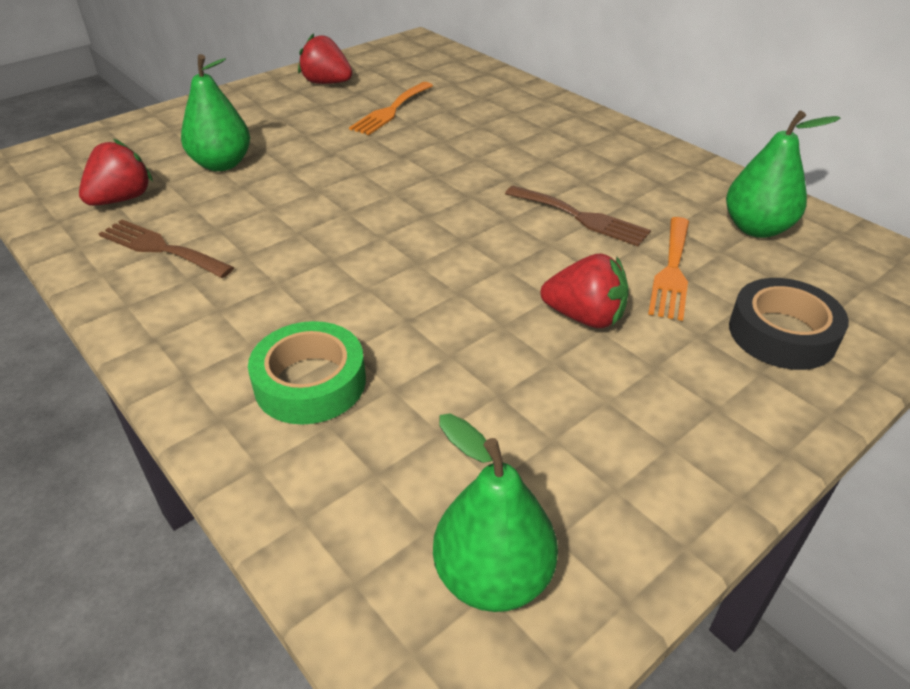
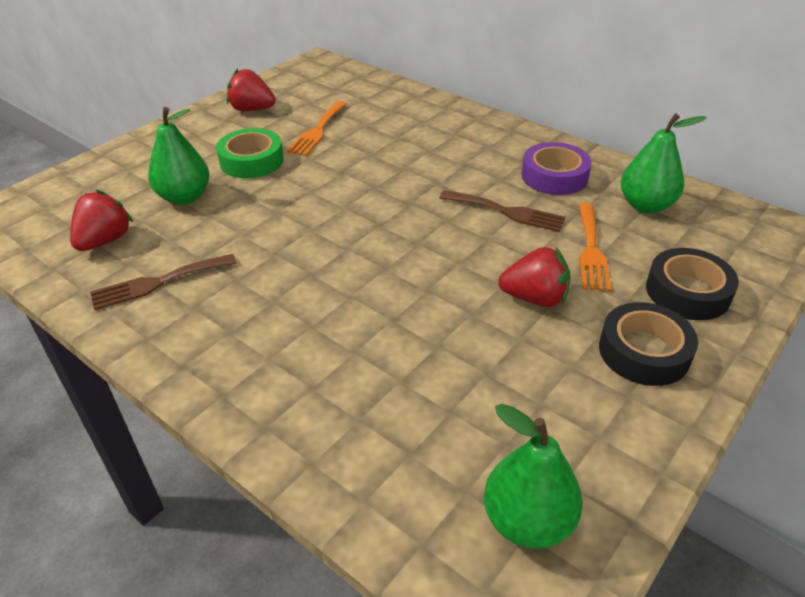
camera: 10 degrees left, 0 degrees up
brown fork [98,220,234,278] -> brown fork turned 45 degrees counterclockwise [90,254,237,310]
green tape [248,321,366,424] -> green tape moved to [216,128,284,178]
none -> purple tape [522,142,592,195]
none -> black tape [599,302,698,386]

